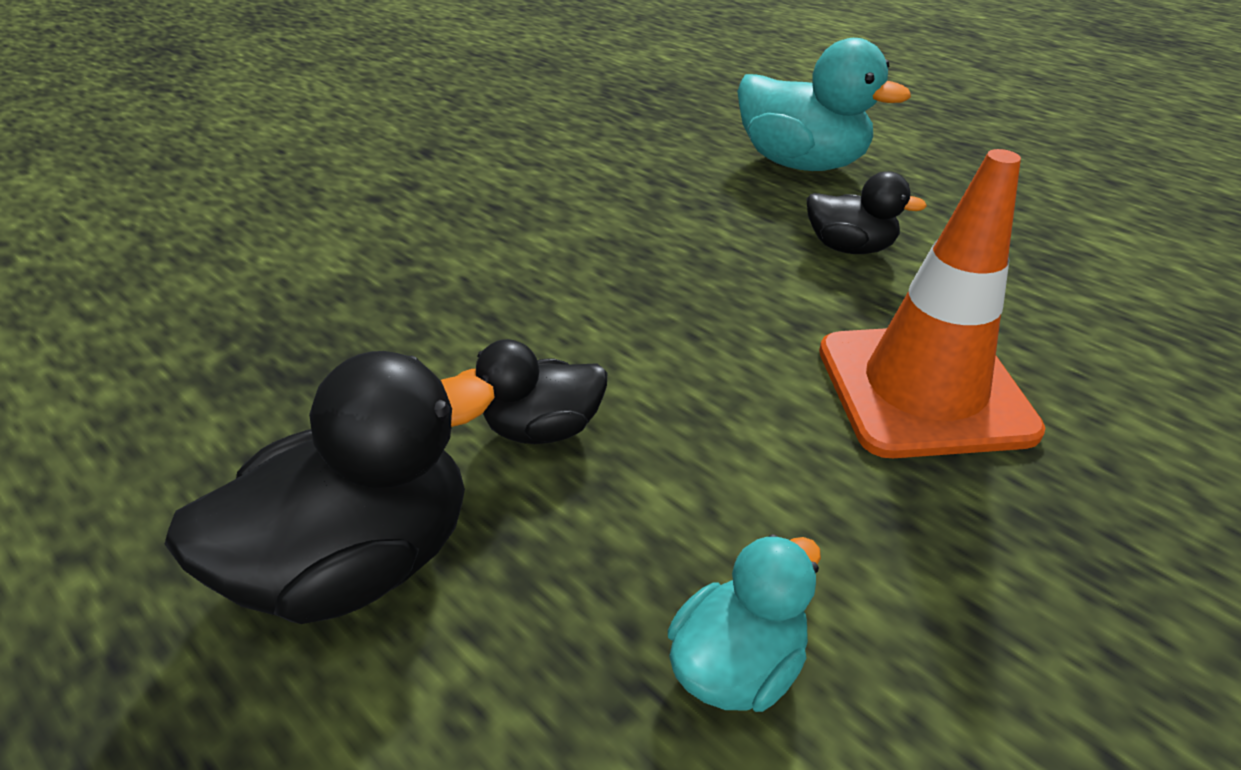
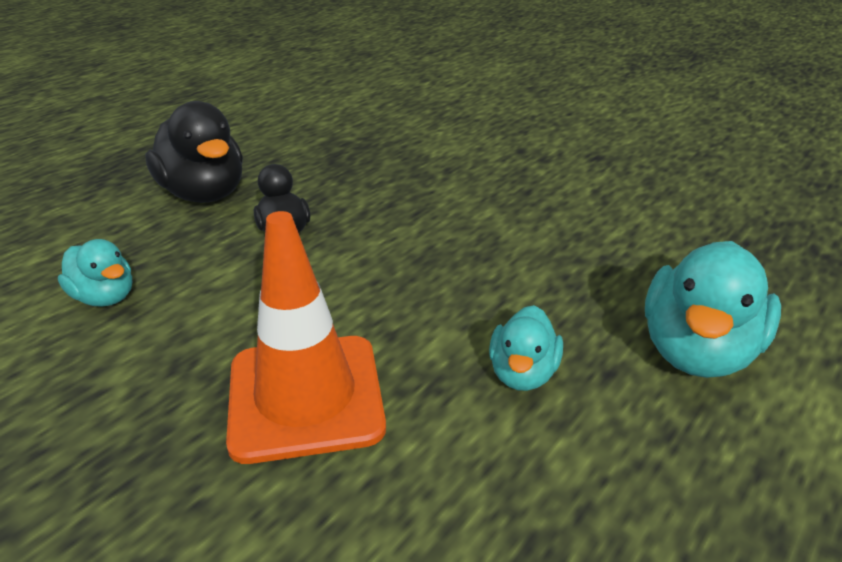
camera: 85 degrees right, 5 degrees down
black duck [807,171,927,254] -> turquoise duck [489,305,563,391]

